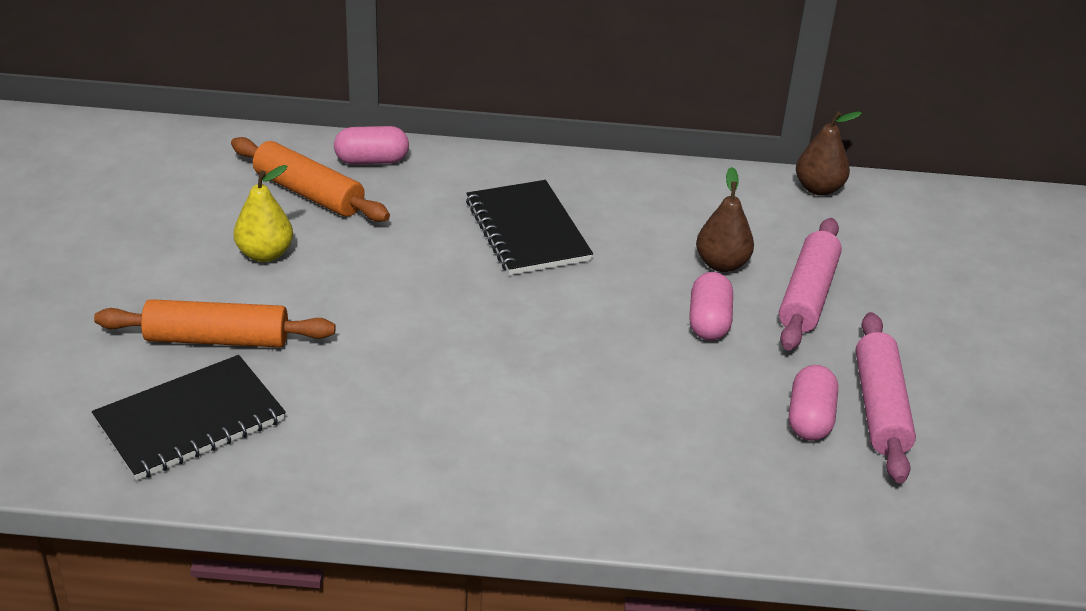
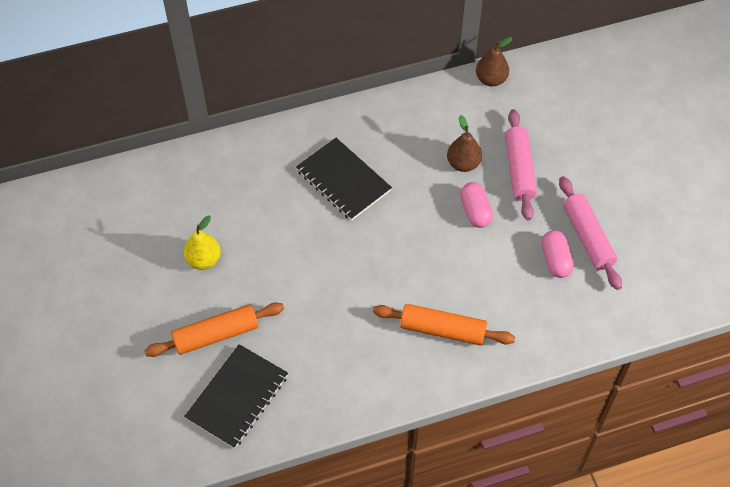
camera: 20 degrees left, 20 degrees up
orange rolling pin [231,137,390,222] -> orange rolling pin moved to [373,304,515,345]
pink capsule [334,126,409,164] -> none

